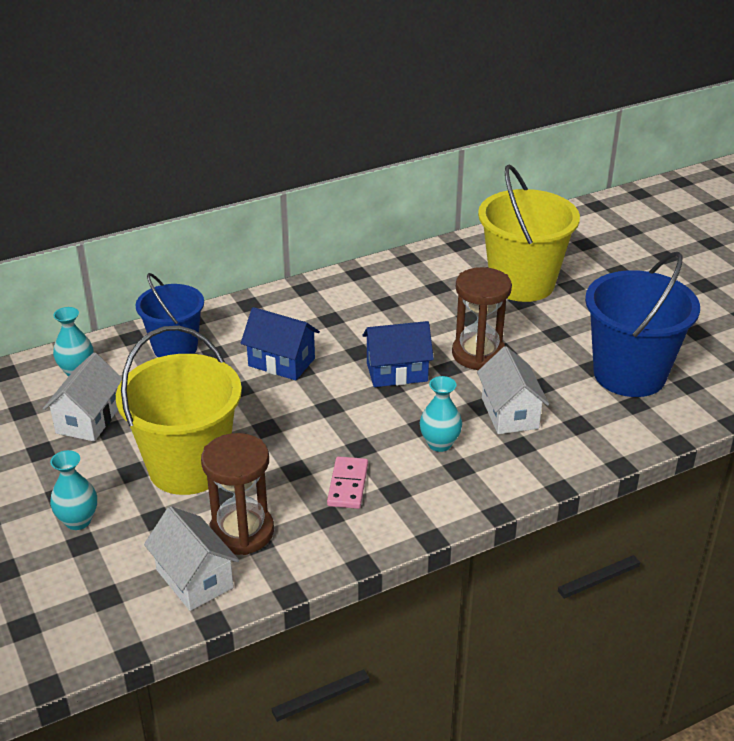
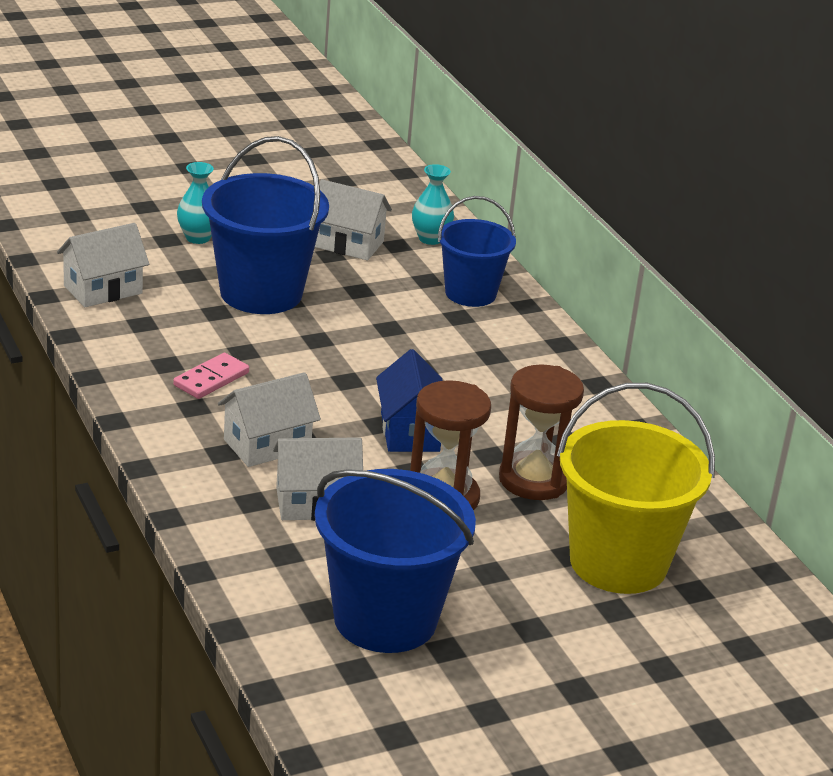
camera: 90 degrees right, 5 degrees down
yellow bucket [116,326,242,495] -> blue bucket [202,136,329,314]
brown hourglass [201,433,274,555] -> brown hourglass moved to [499,364,584,500]
blue house [241,307,320,380] -> none
pink domino [327,456,368,509] -> pink domino turned 60 degrees counterclockwise [173,353,249,399]
turquoise vase [420,376,462,452] -> white house [218,372,321,467]

